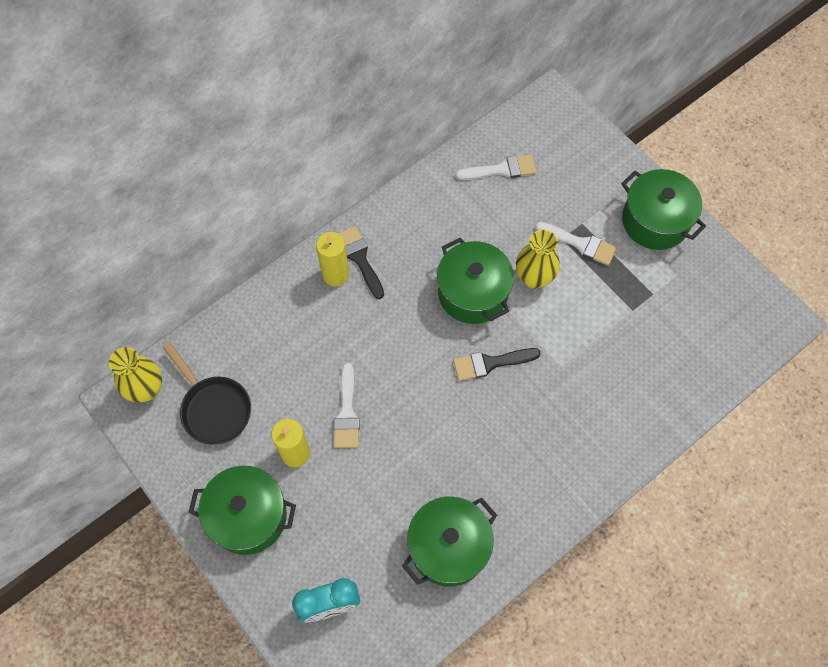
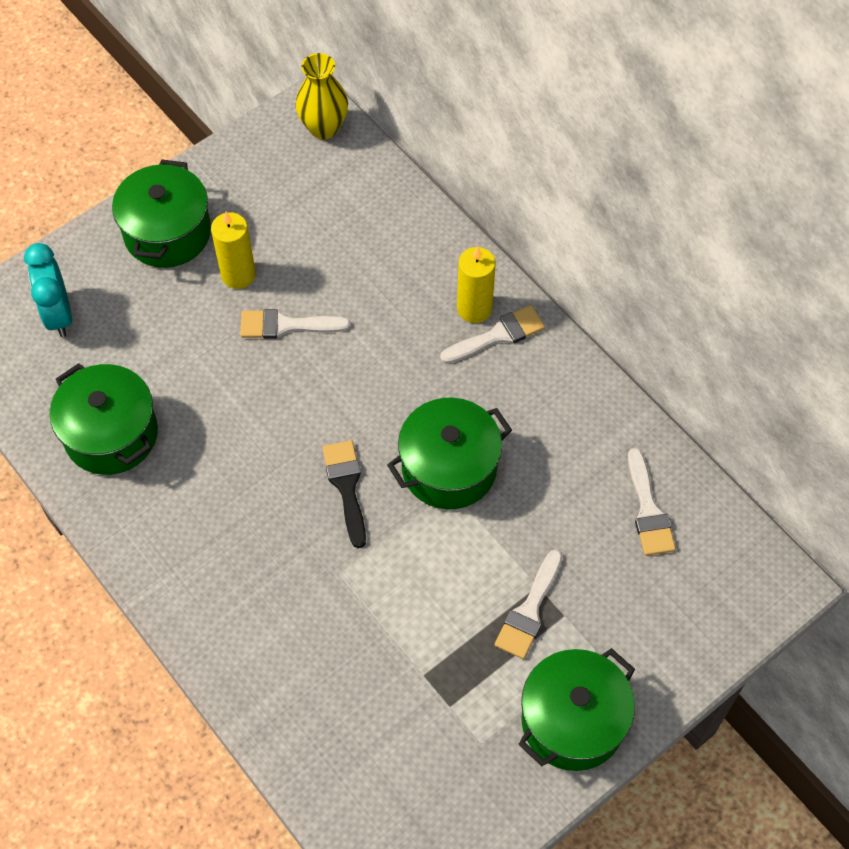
camera: 90 degrees right, 5 degrees down
black pan [163,342,251,444] -> none
black brush [338,226,384,299] -> white brush [440,305,545,364]
yellow vase [516,230,560,289] -> none

